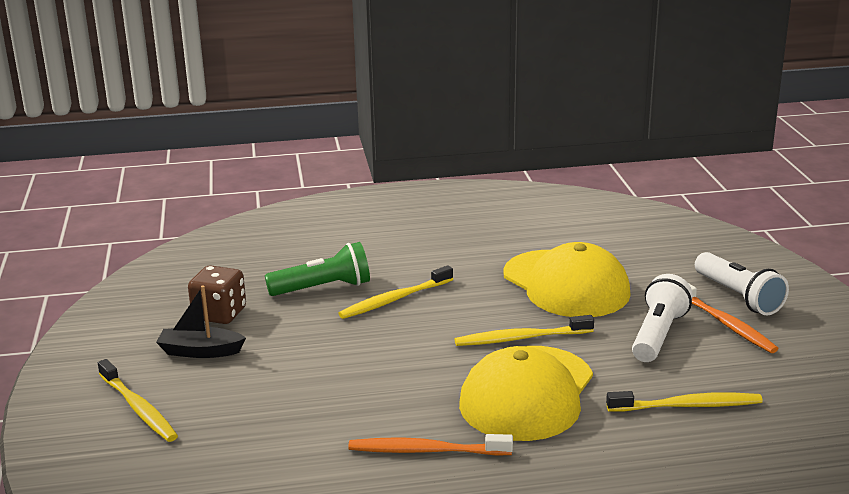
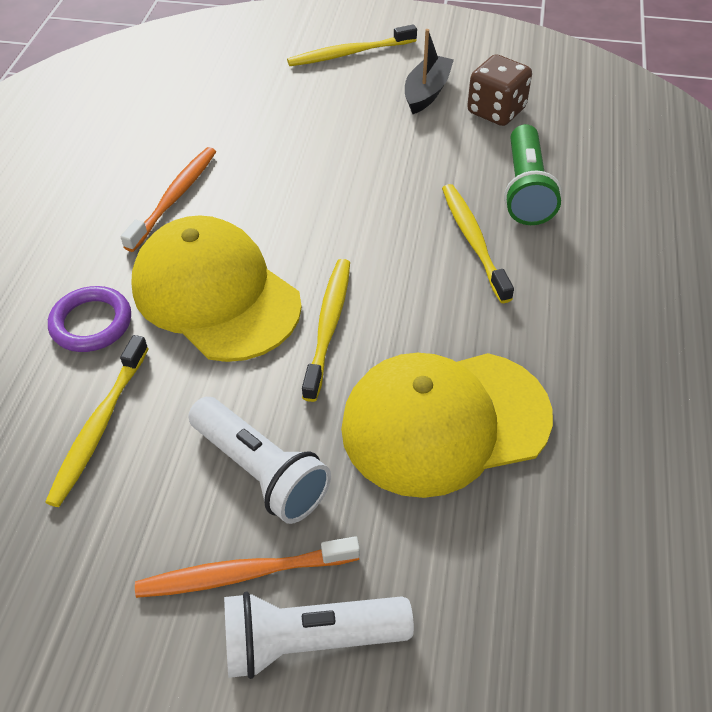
camera: 110 degrees right, 25 degrees up
none -> purple ring [48,286,131,352]

